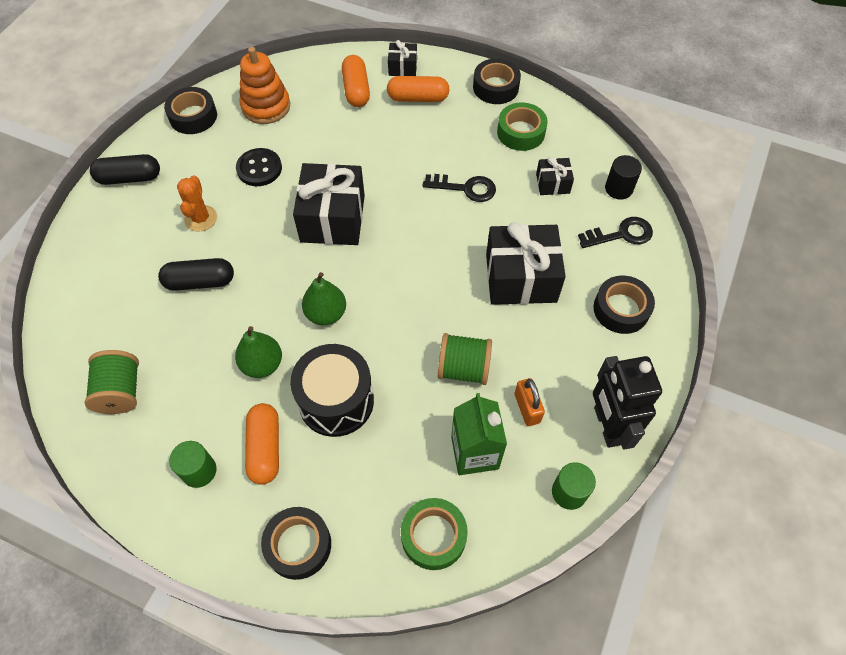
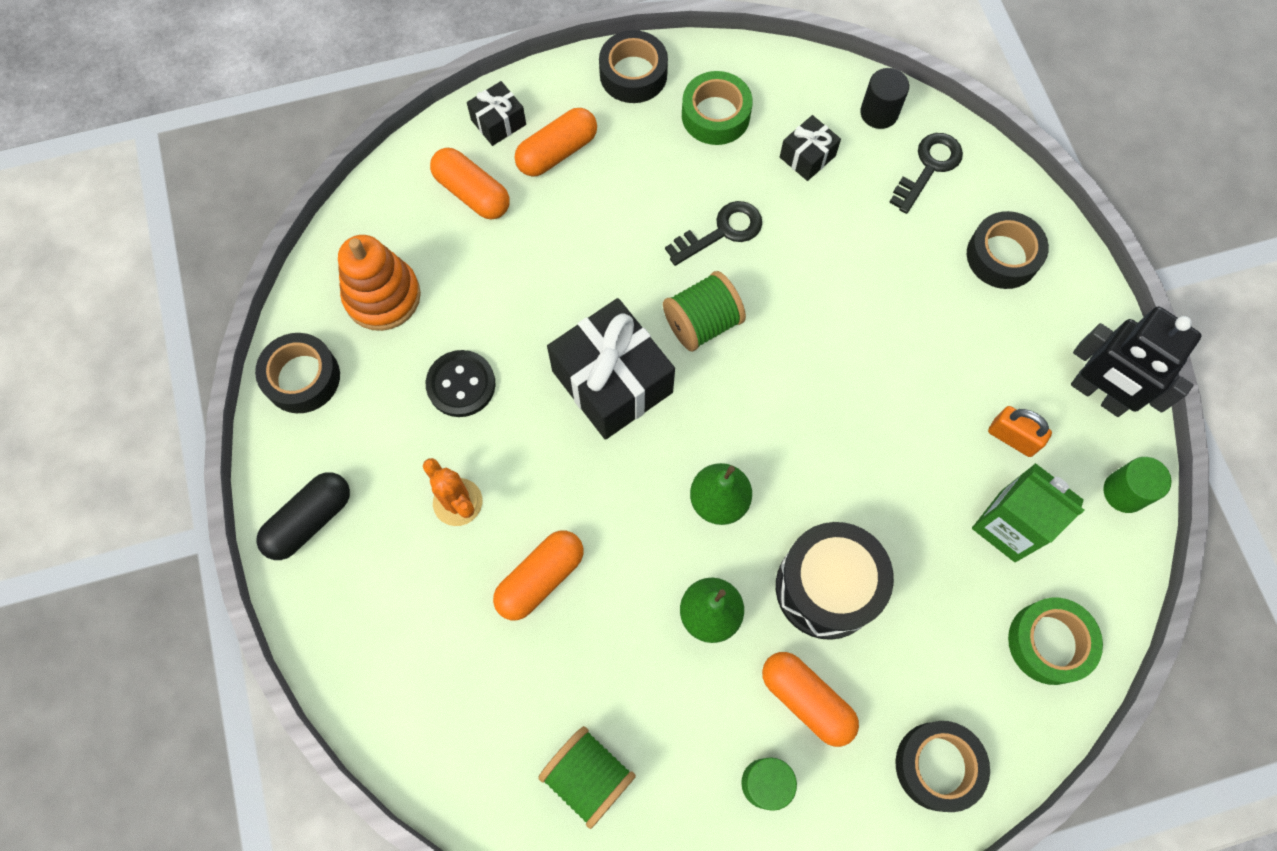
camera: 40 degrees left, 10 degrees up
black capsule [158,258,234,291] -> orange capsule [493,530,584,620]
green spool [438,333,492,385] -> green spool moved to [663,271,746,351]
black gift [486,222,566,305] -> none

